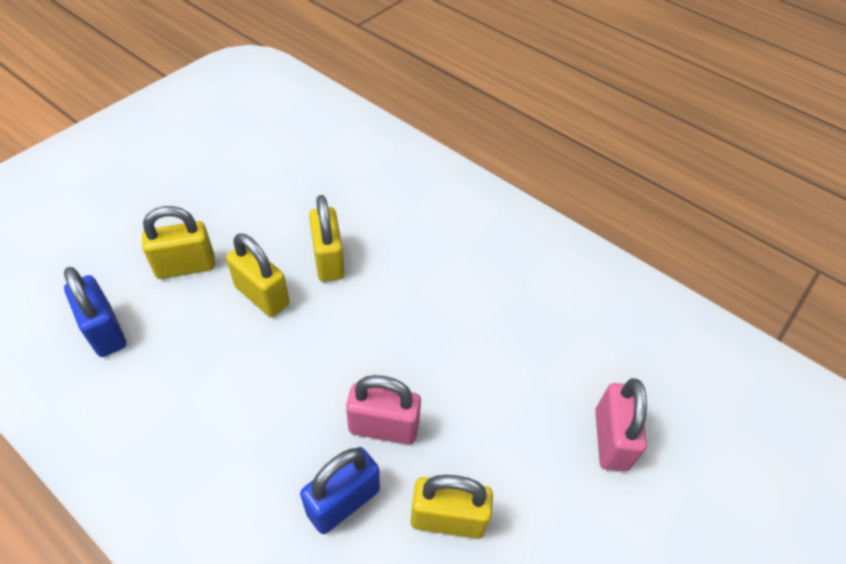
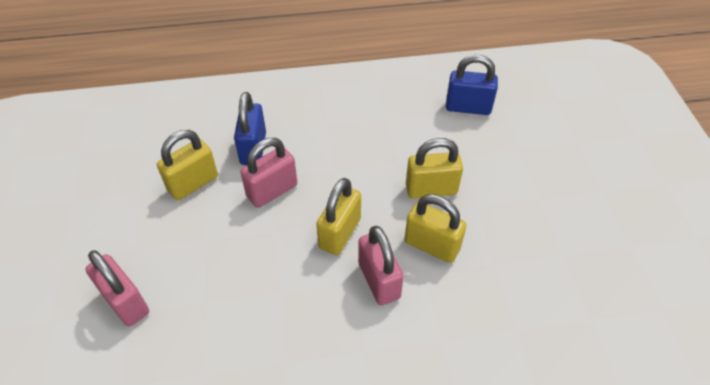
camera: 135 degrees right, 0 degrees up
yellow padlock [142,206,215,279] -> yellow padlock moved to [316,178,361,255]
none -> pink padlock [358,226,404,305]

